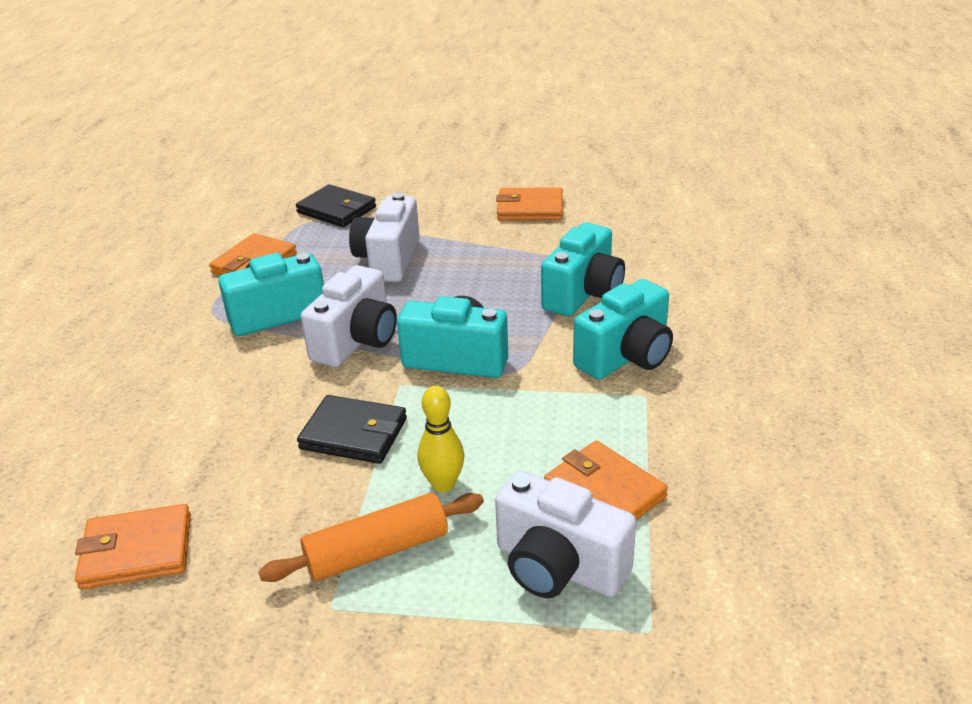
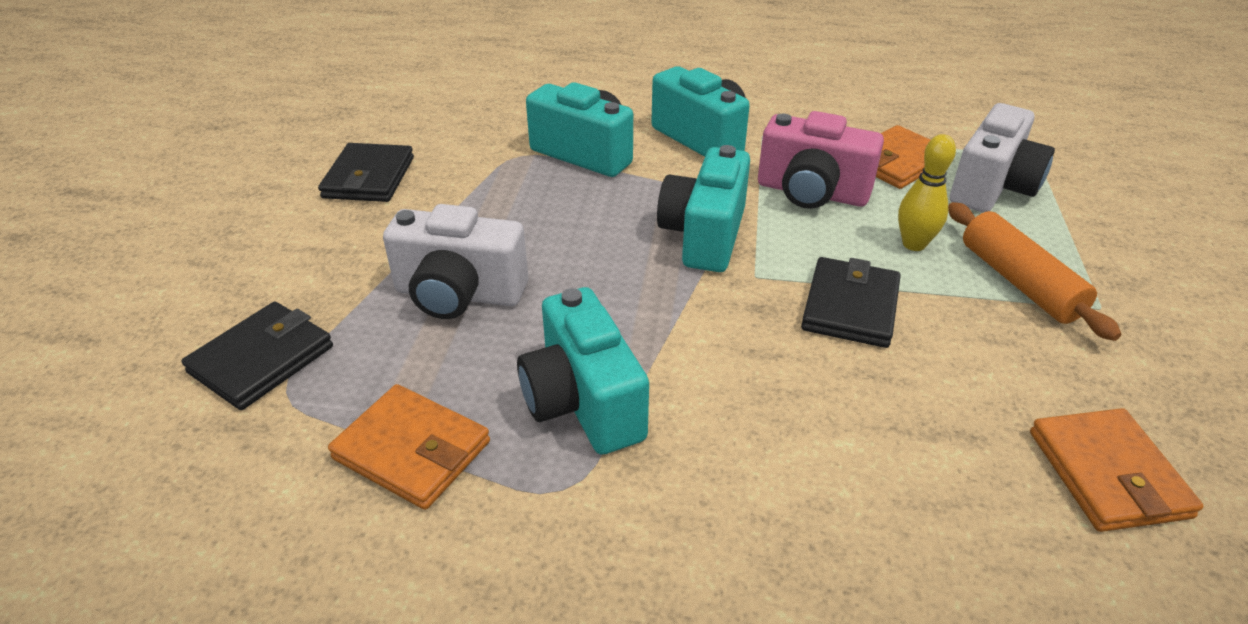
camera: 90 degrees left, 5 degrees up
white camera [301,265,397,367] -> none
orange wallet [496,187,563,220] -> black wallet [318,143,414,202]
none -> pink camera [758,111,884,209]

